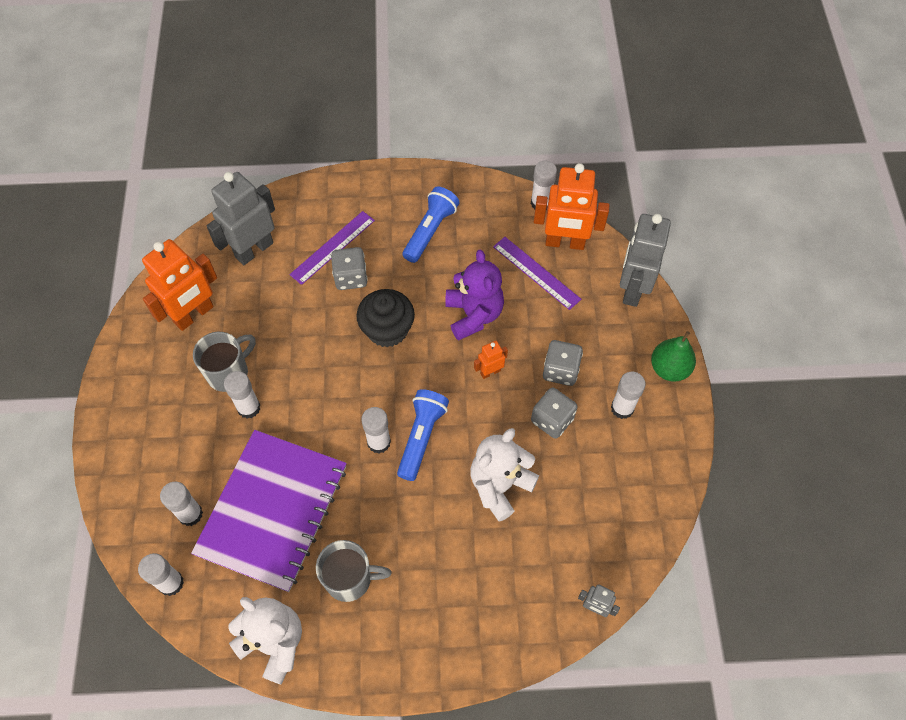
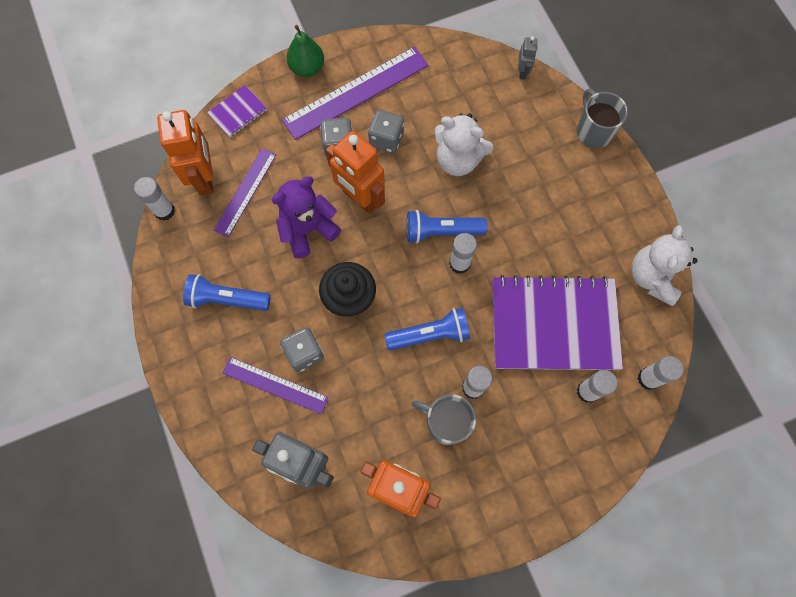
camera: 110 degrees left, 10 degrees up
grey mug [316,540,392,602] -> grey mug moved to [577,89,628,148]
orange robot [474,341,508,379] -> orange robot [326,131,385,214], size x2.10
white glue stick [611,372,646,419] -> purple ruler [282,47,429,140]
grey robot [620,214,671,307] -> purple notebook [207,85,267,137]
none -> blue flashlight [384,308,470,350]

